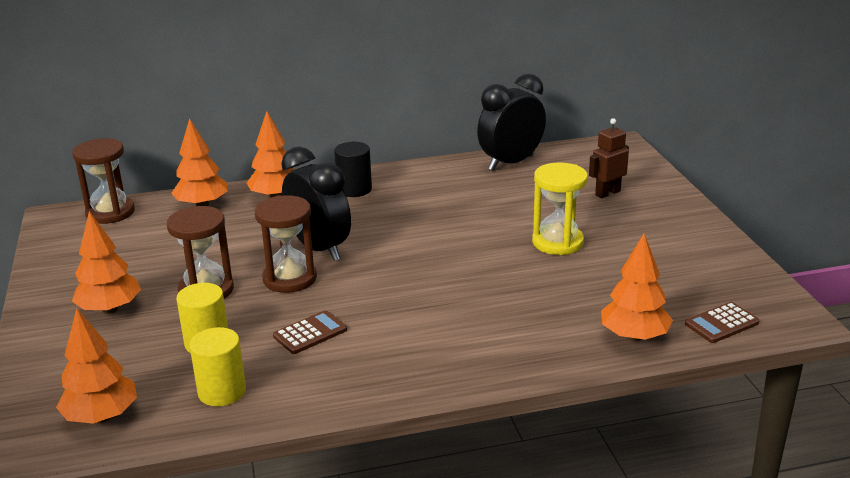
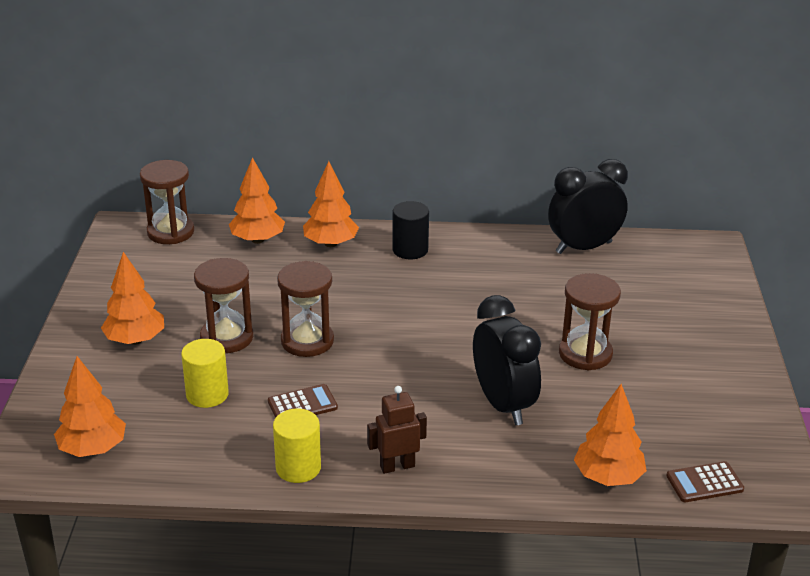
camera: 15 degrees right, 5 degrees up
yellow cylinder [189,327,246,406] -> yellow cylinder moved to [273,409,321,483]
black clock [281,147,351,261] -> black clock moved to [473,295,541,425]
yellow hourglass [532,163,588,255] -> brown hourglass [559,273,621,370]
brown robot [589,118,629,198] -> brown robot moved to [367,386,427,474]

